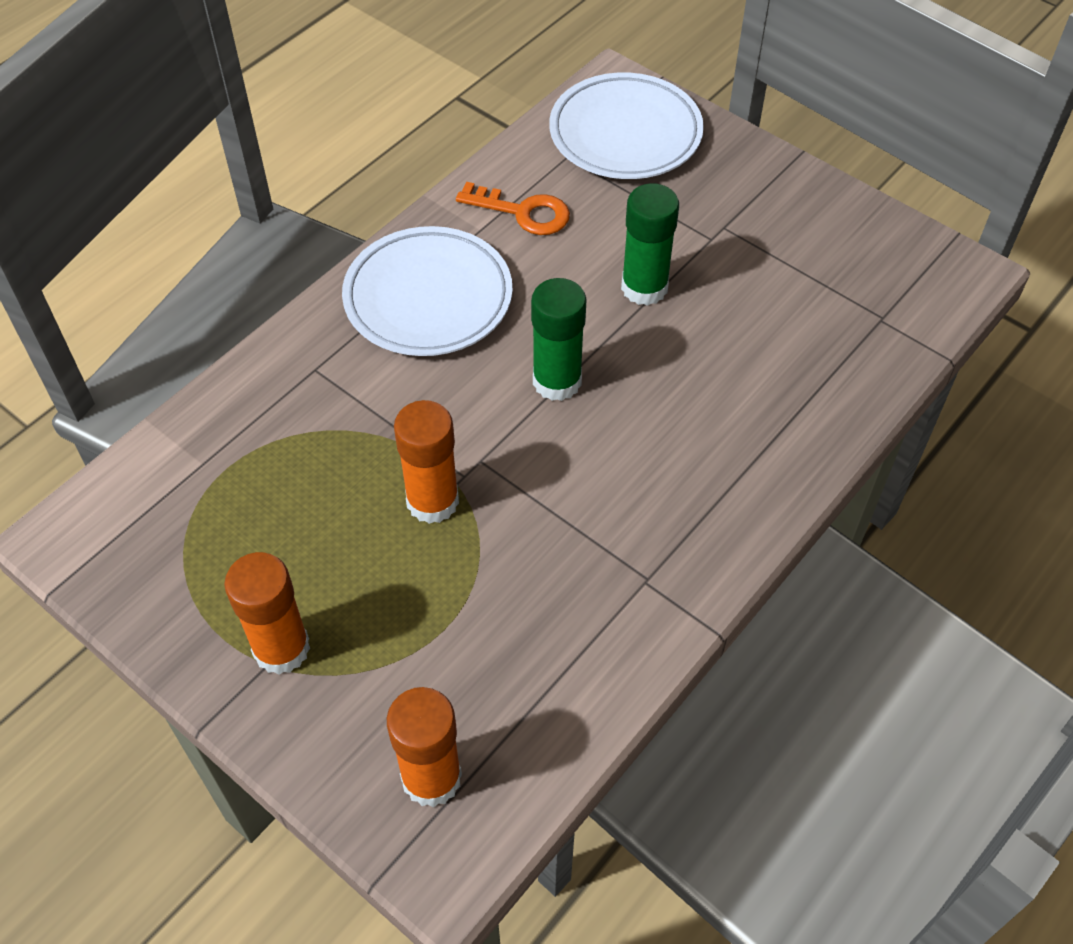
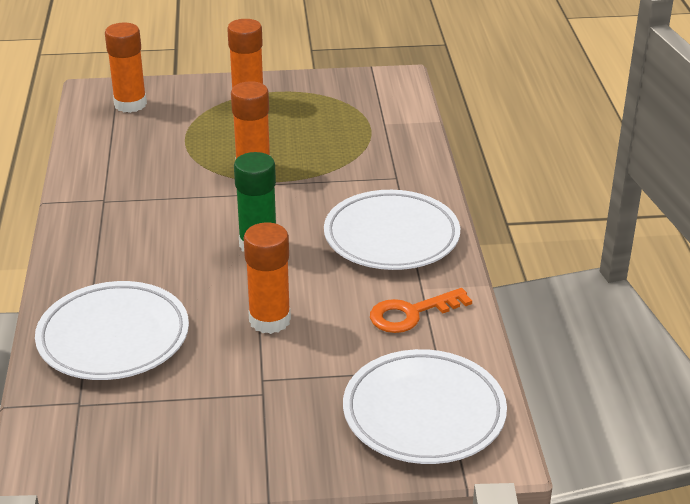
camera: 135 degrees right, 20 degrees down
green glue stick [621,183,679,306] -> orange glue stick [244,222,291,334]
none -> white plate [35,281,189,380]

